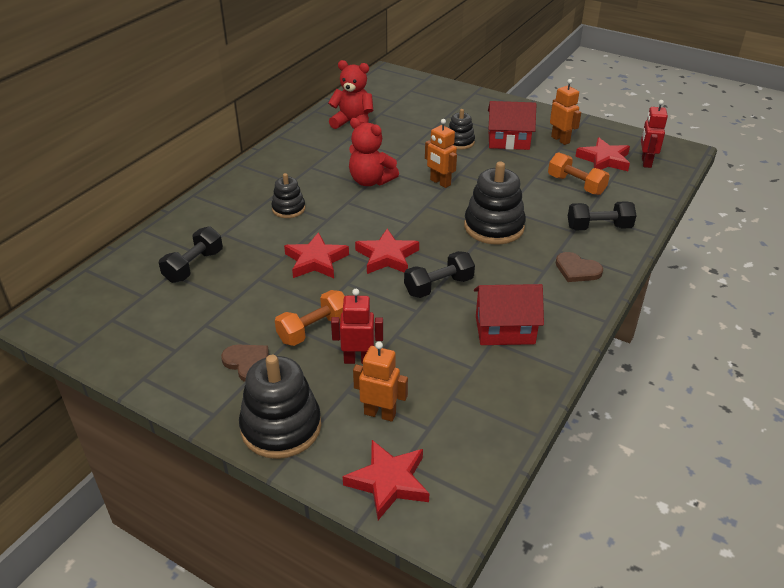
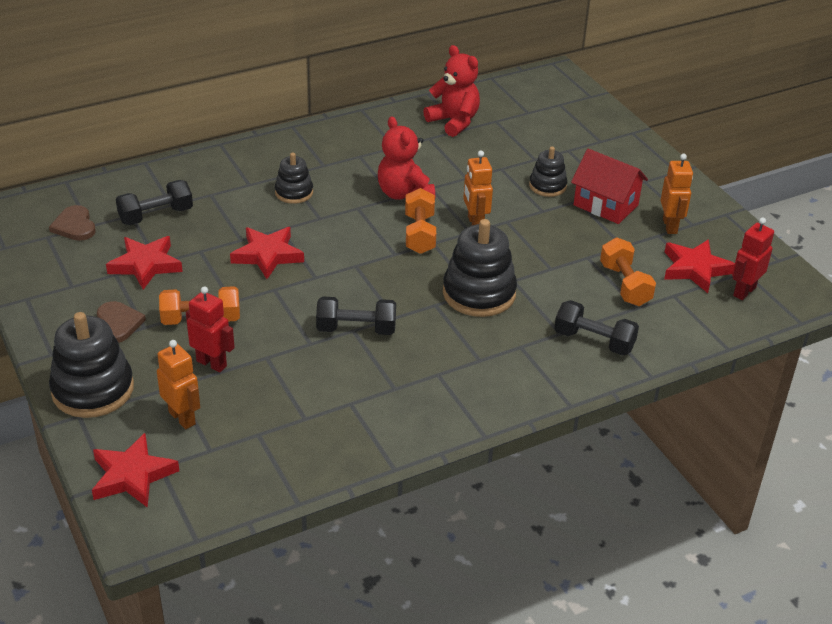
camera: 30 degrees right, 0 degrees up
red star [355,229,419,274] -> red star moved to [106,236,183,290]
red house [474,284,544,345] -> none
brown heart [556,252,603,282] -> brown heart moved to [49,205,96,241]
none -> orange dumbbell [405,188,436,254]

